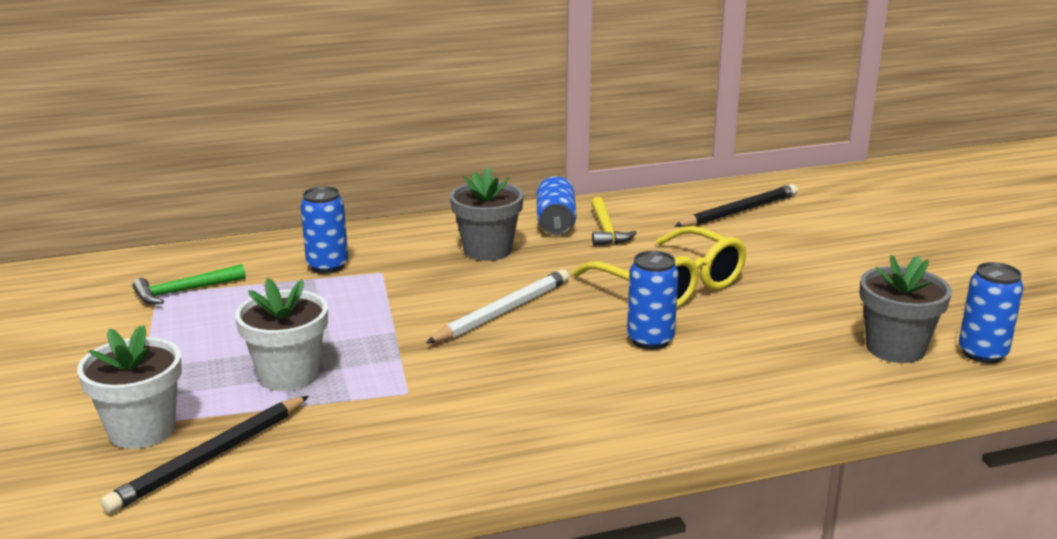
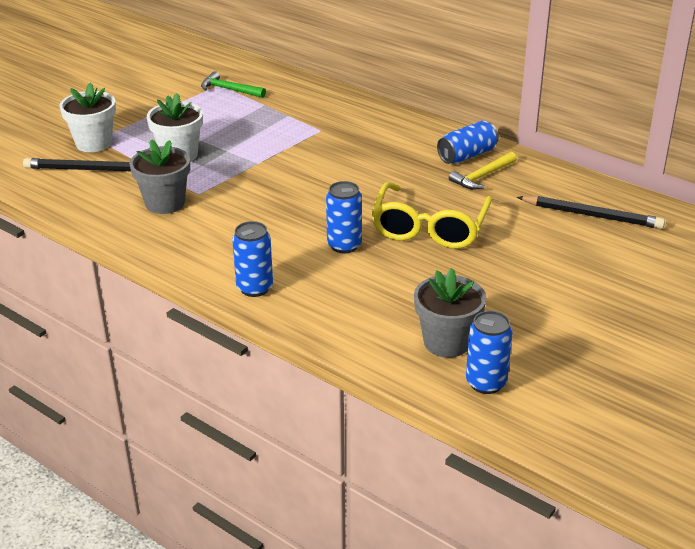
camera: 55 degrees right, 10 degrees up
blue can [300,186,348,274] -> blue can moved to [232,221,273,297]
white pencil [426,269,570,343] -> none
grey flower pot [450,167,523,261] -> grey flower pot moved to [130,139,190,214]

